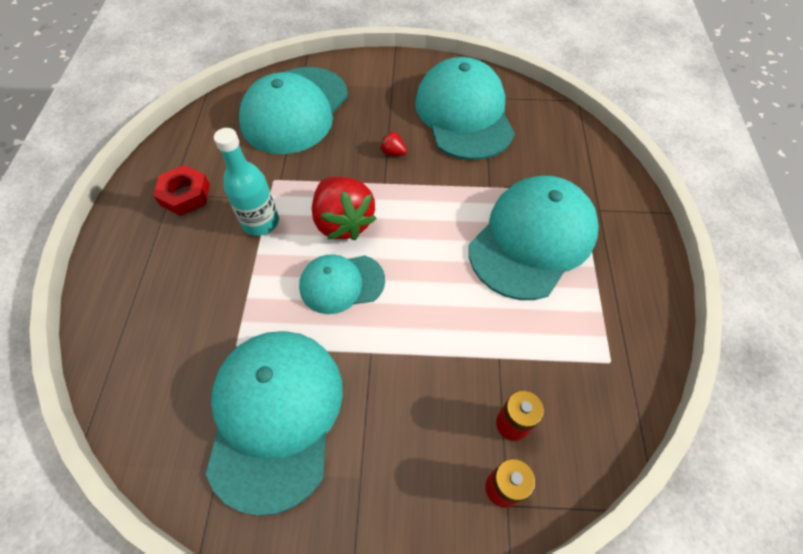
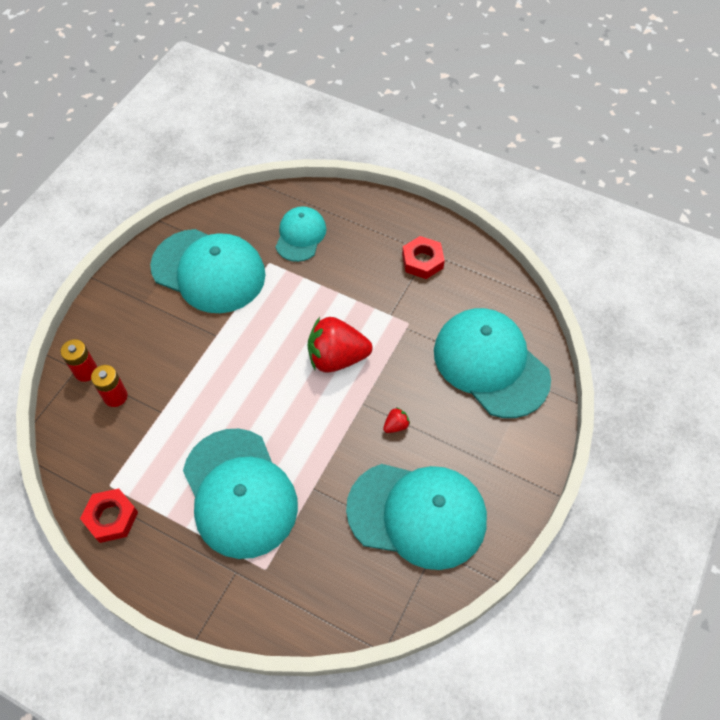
camera: 115 degrees right, 0 degrees up
turquoise bottle [214,128,279,236] -> none
turquoise cap [299,254,385,314] -> turquoise cap moved to [276,206,327,262]
none -> red nut [80,488,138,543]

